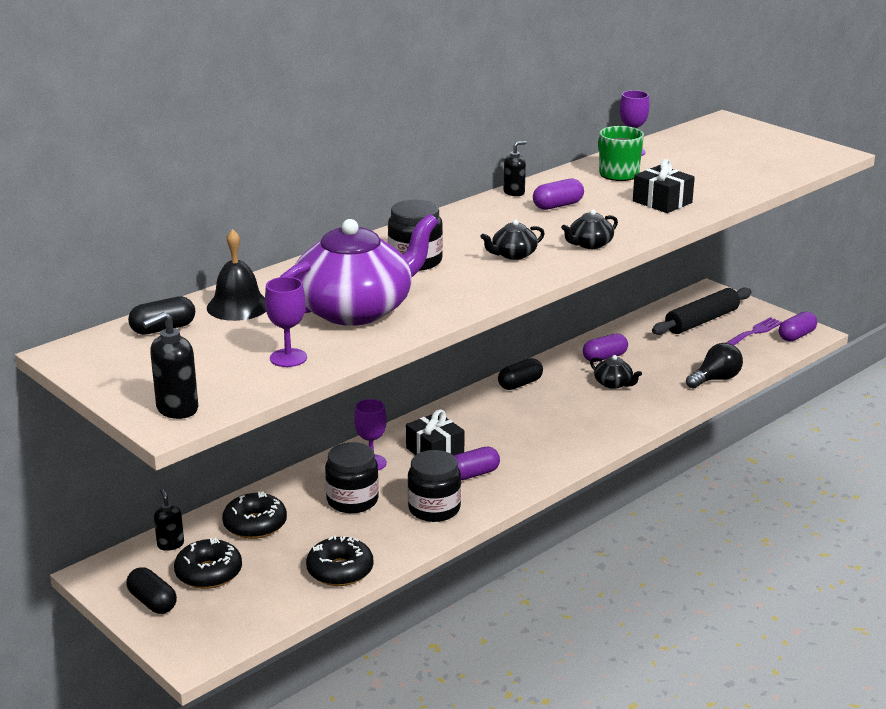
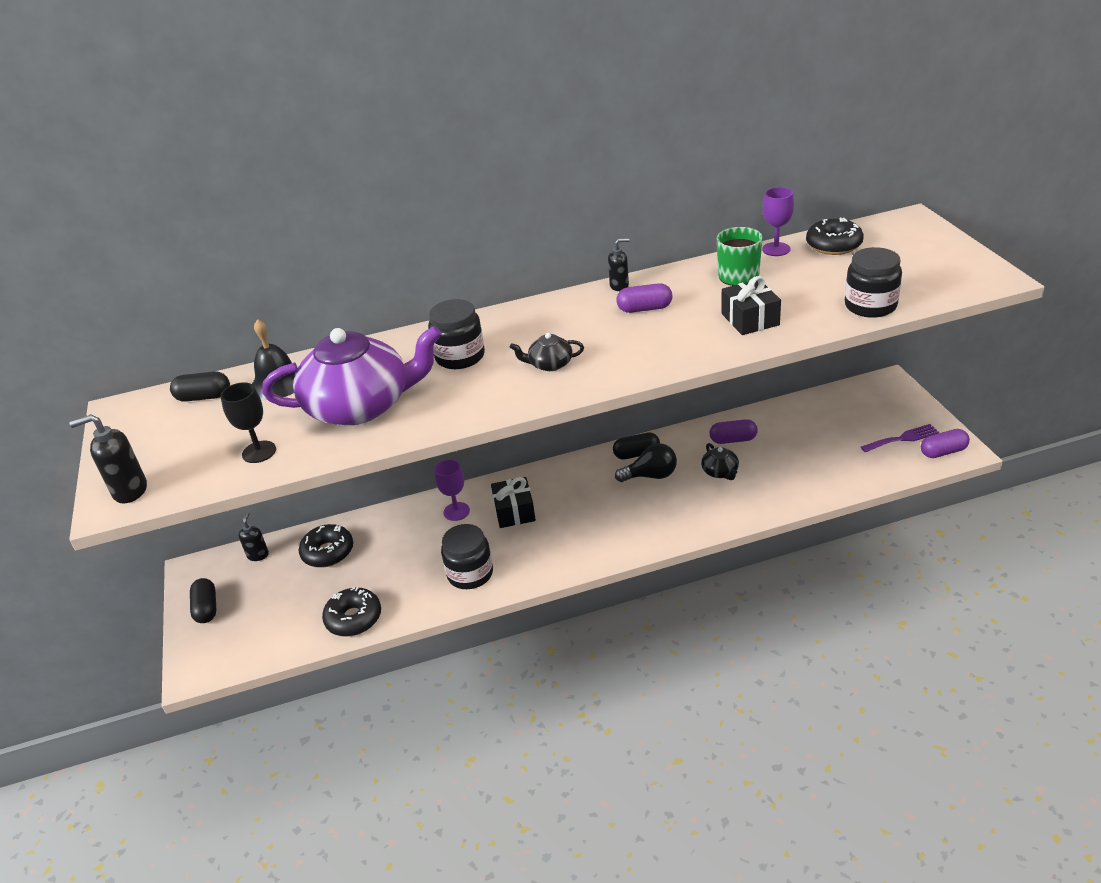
camera: 30 degrees right, 10 degrees up
black donut [174,537,242,589] -> black donut moved to [806,217,864,255]
purple goblet [265,277,307,367] -> black goblet [220,382,276,463]
black jar [325,442,379,513] -> black jar moved to [845,247,902,318]
purple capsule [454,447,500,480] -> none
black teapot [561,209,618,249] -> none
black rolling pin [652,287,752,335] -> none
black light bulb [686,343,743,389] -> black light bulb moved to [615,443,677,482]

